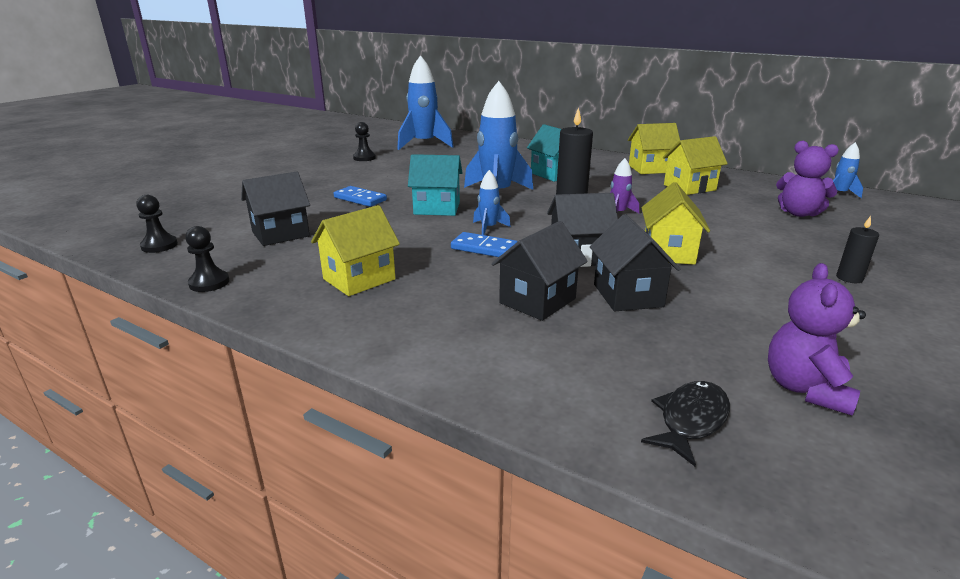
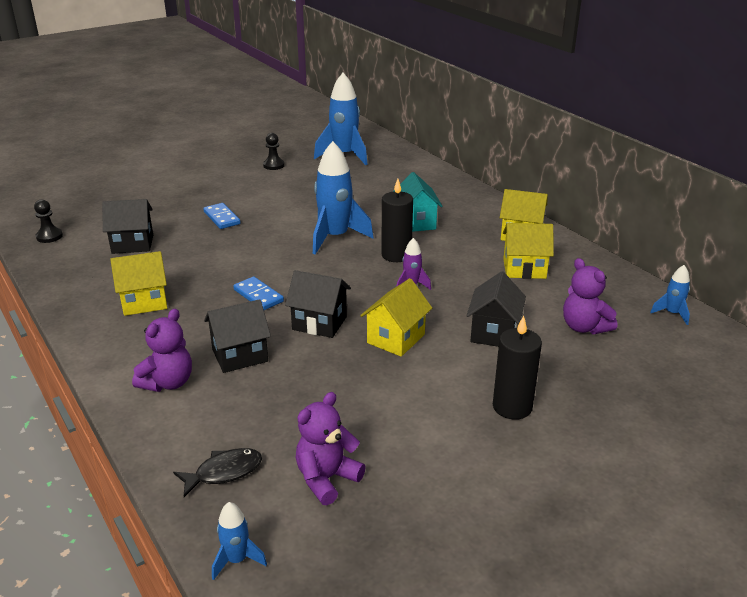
camera: 25 degrees right, 5 degrees up
black pawn [185,226,229,292] -> none
turquoise house [408,154,463,216] -> none
blue rocket [473,170,511,235] -> blue rocket moved to [212,502,267,580]
black house [590,214,680,311] -> black house moved to [466,271,526,347]
black candle [836,216,879,283] -> black candle [493,316,542,420], size x1.79
none -> purple teddy bear [132,309,192,392]

